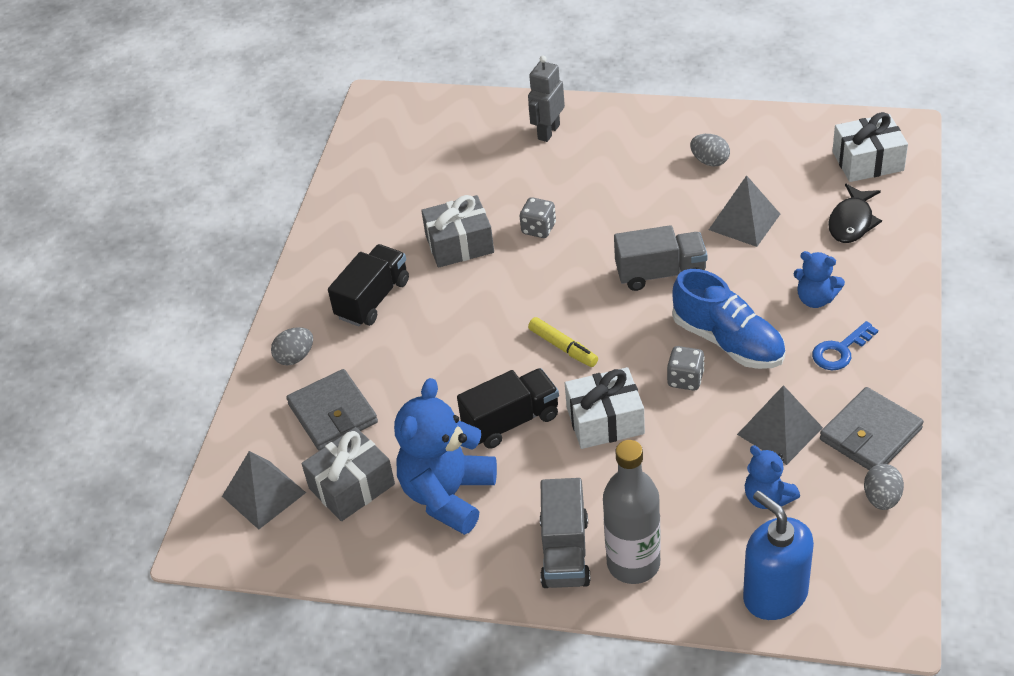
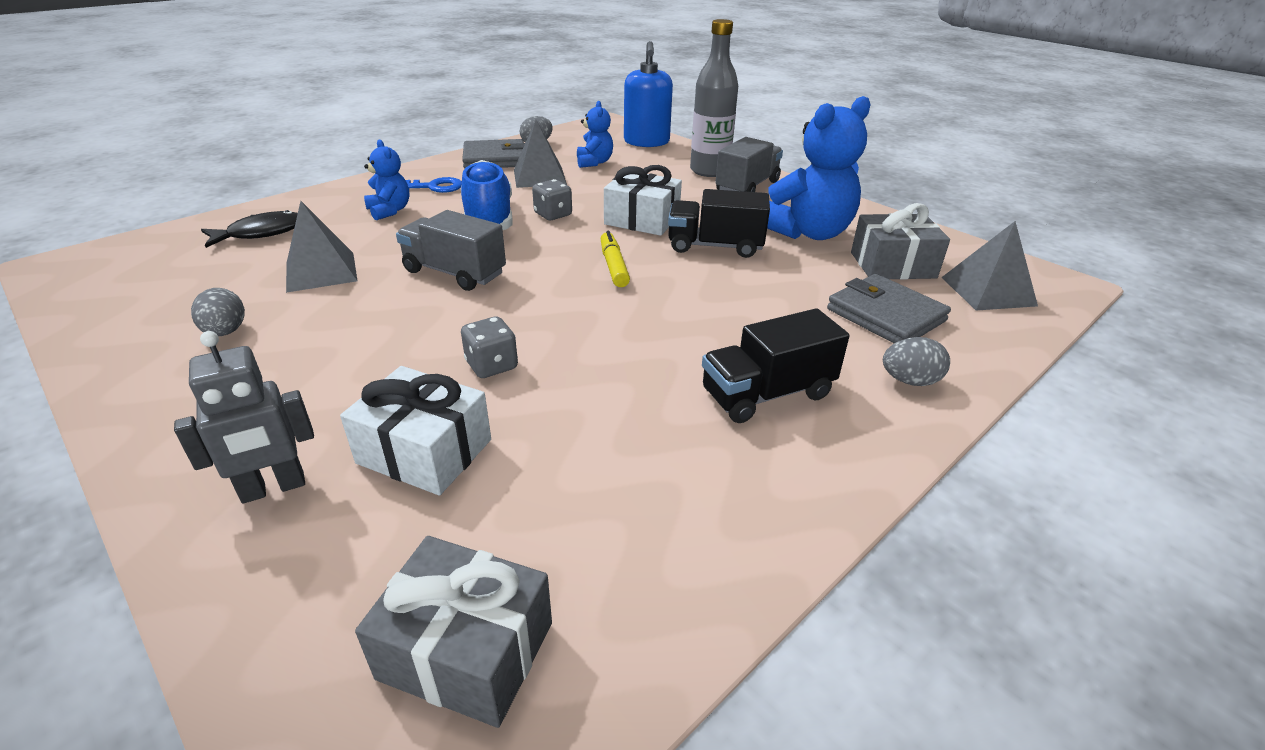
camera: 150 degrees left, 10 degrees down
grey wallet [286,369,378,451] -> grey wallet turned 45 degrees counterclockwise [827,274,951,343]
grey gift [421,195,494,268] -> grey gift moved to [355,536,552,728]
white gift [832,112,908,182] -> white gift moved to [340,366,491,495]

